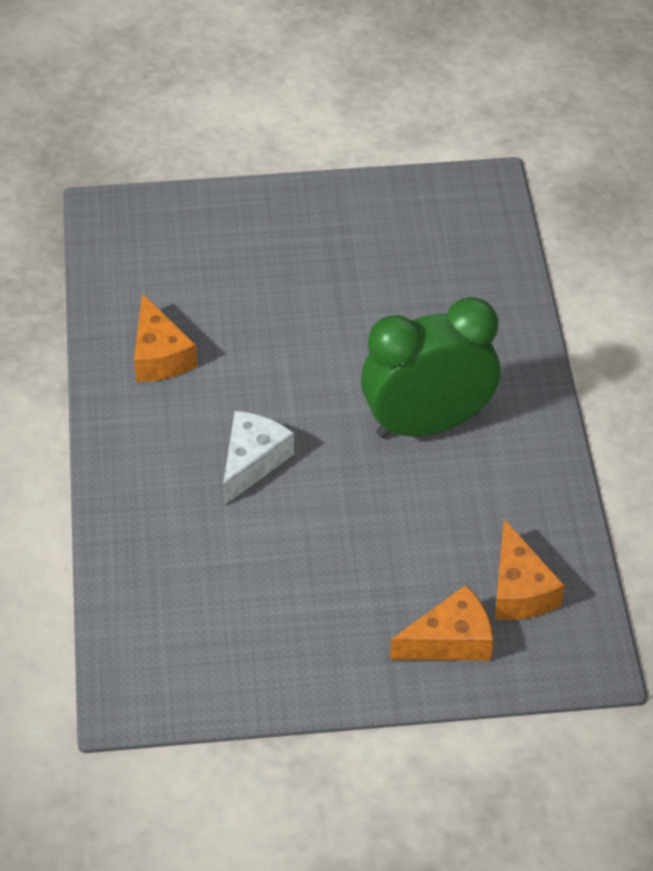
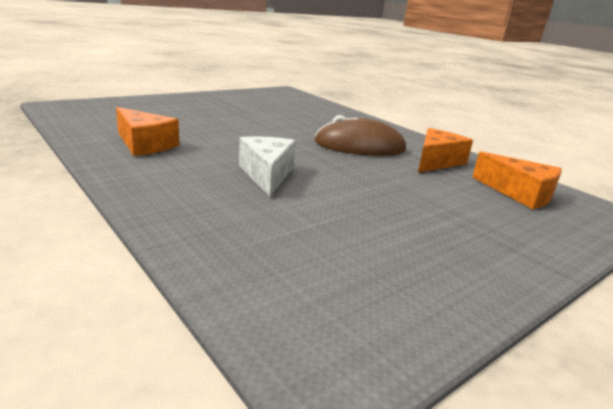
camera: 35 degrees left, 25 degrees down
green clock [361,297,500,438] -> brown mouse [315,115,406,156]
orange cheese [390,585,494,661] -> orange cheese moved to [418,128,473,173]

